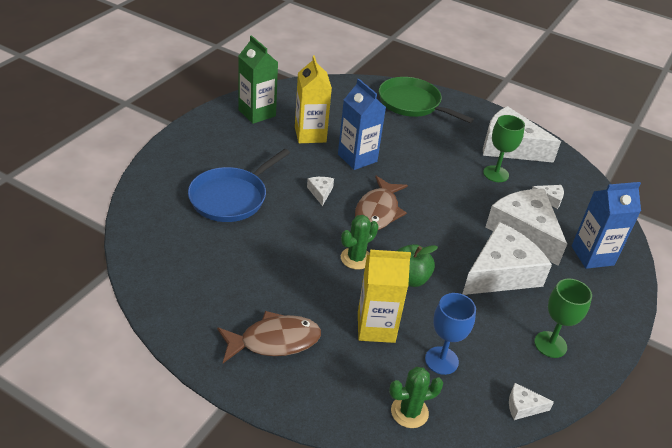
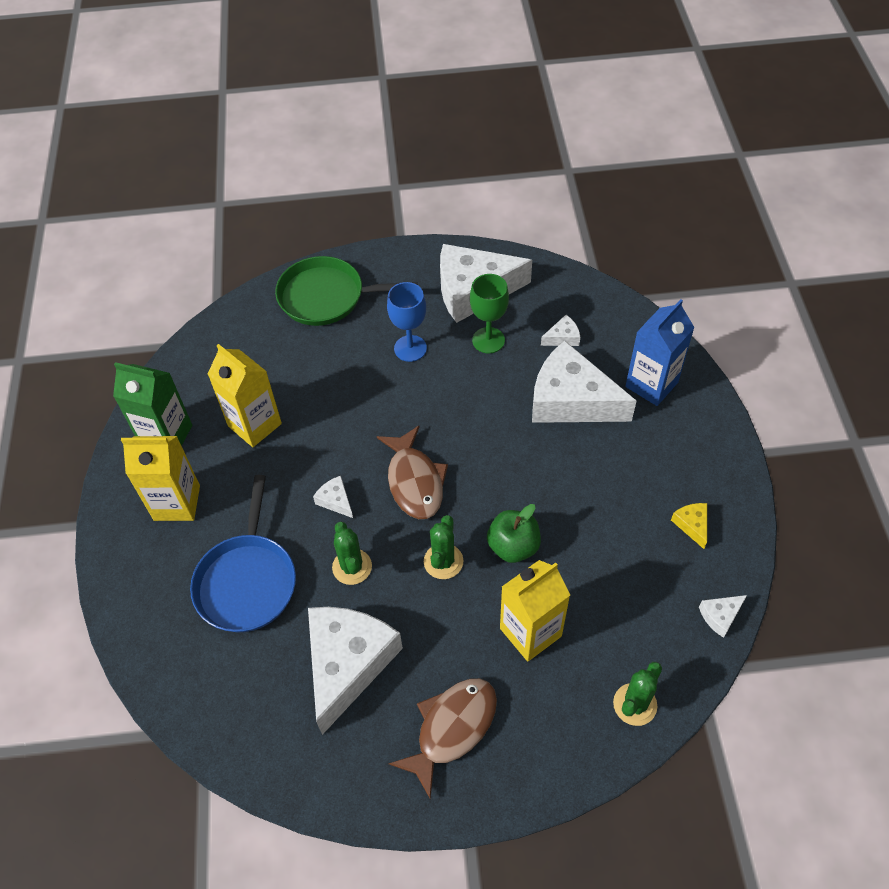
camera: 30 degrees left, 15 degrees up
blue carton [338,79,386,170] -> none
blue goblet [425,293,476,375] -> blue goblet moved to [387,282,427,362]
white cheese [462,222,552,295] -> white cheese moved to [308,607,403,735]
green goblet [534,278,592,358] -> yellow cheese [671,503,707,549]
none -> yellow carton [121,436,200,521]
none -> green cactus [332,522,372,585]

